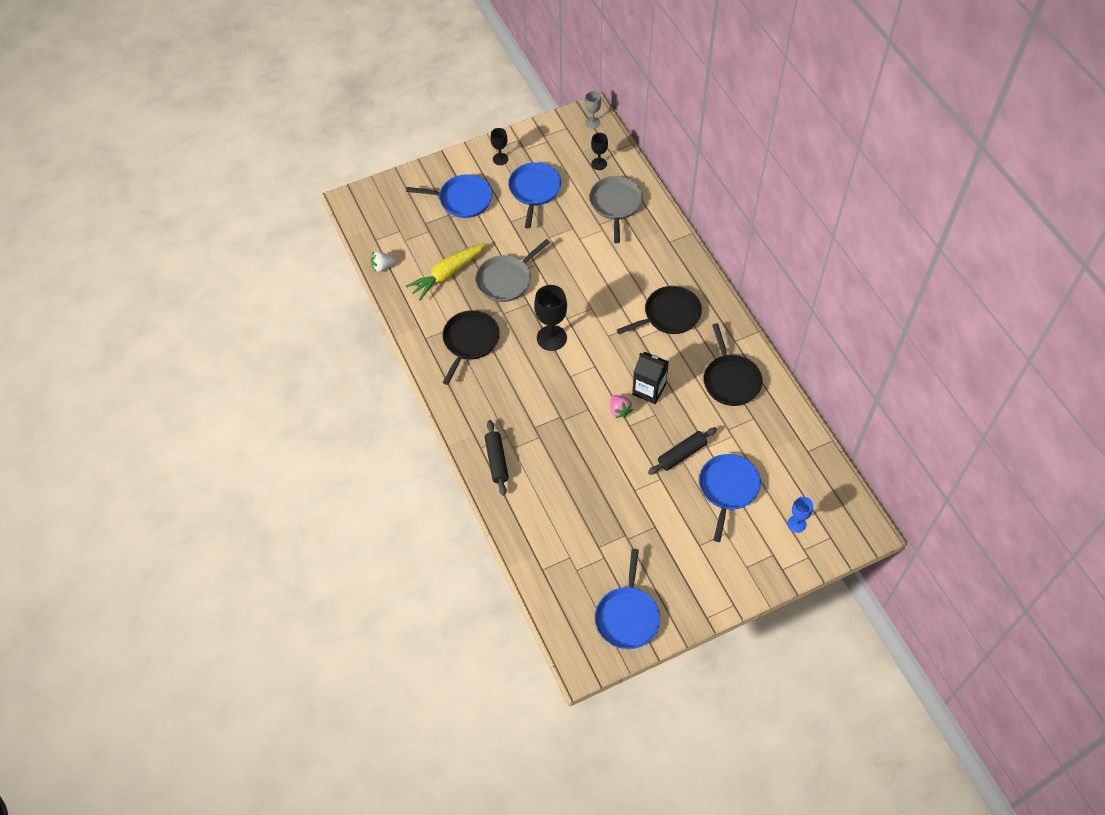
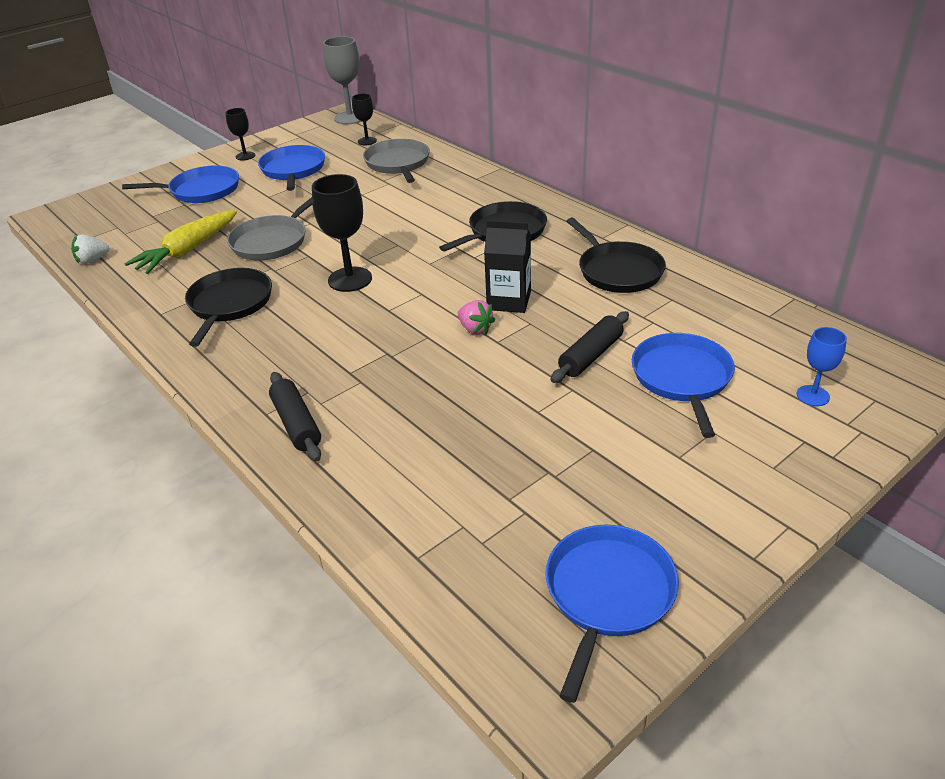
camera: 15 degrees left, 20 degrees down
grey goblet [585,91,601,129] -> grey goblet [323,36,361,124], size x1.75
blue pan [595,549,660,649] -> blue pan turned 150 degrees counterclockwise [545,525,679,703]

